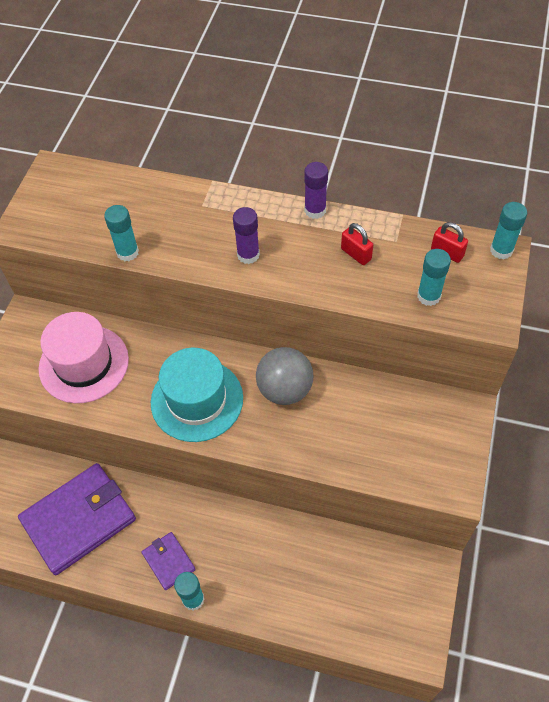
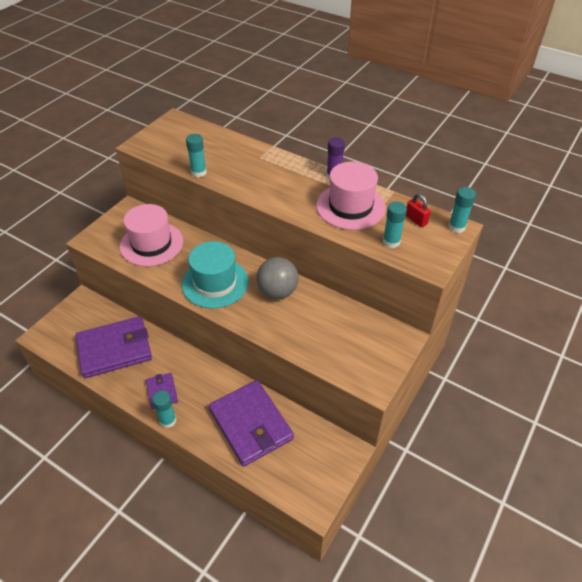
camera: 15 degrees right, 10 degrees down
purple glue stick [233,207,260,264] -> none
red padlock [341,223,373,265] -> pink hat [316,162,386,230]
none -> purple wallet [209,380,294,467]

